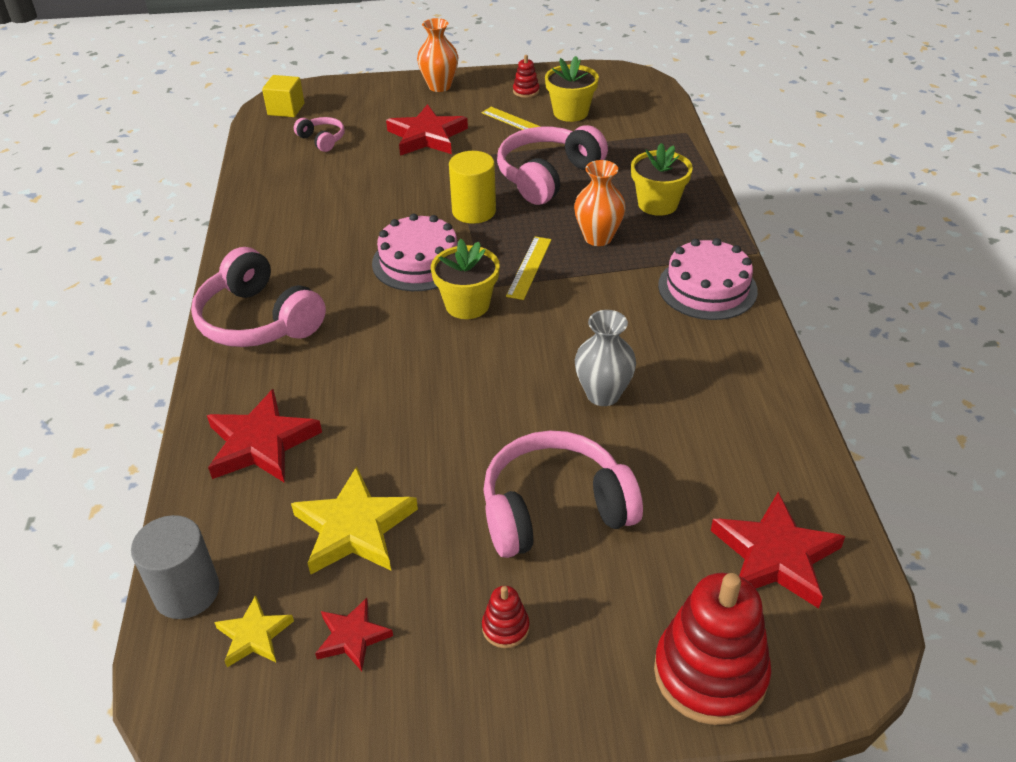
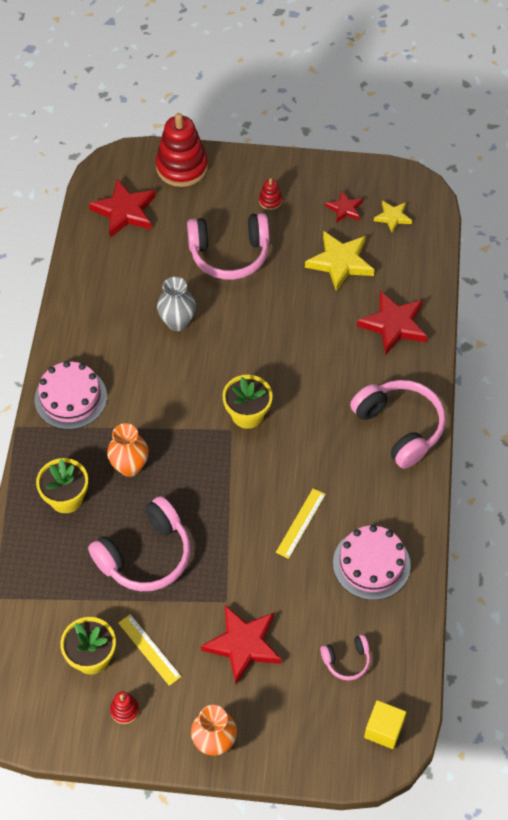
camera: 170 degrees left, 15 degrees up
grey cylinder [131,515,219,619] -> none
pink headphones [294,117,345,152] -> pink headphones turned 75 degrees counterclockwise [320,635,370,681]
pink cake [372,213,458,291] -> pink cake moved to [333,525,411,600]
yellow cylinder [449,151,496,224] -> none
yellow ruler [506,237,552,300] -> yellow ruler moved to [276,488,326,559]

